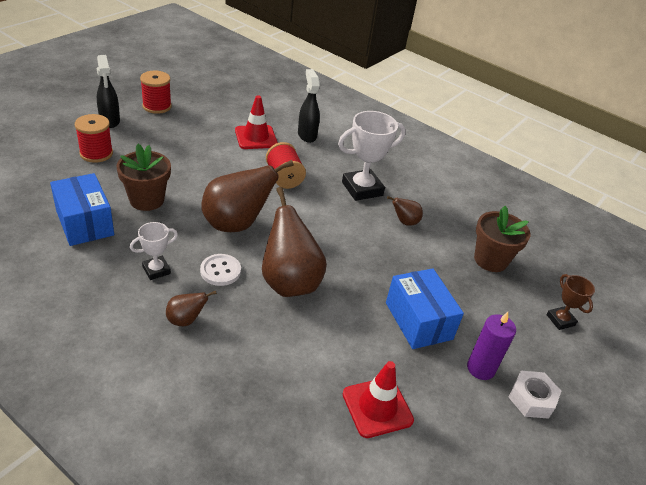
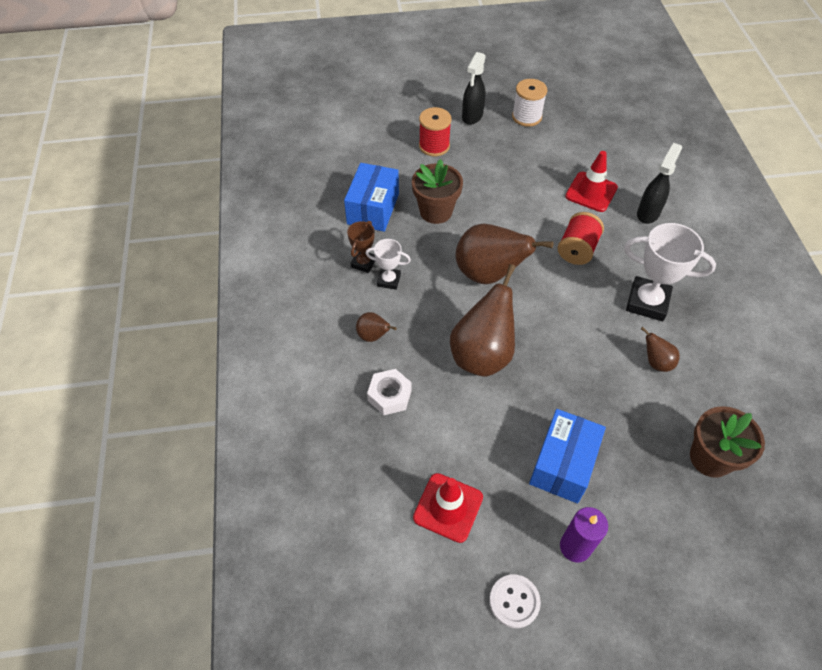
camera: 50 degrees right, 15 degrees up
red spool [140,71,172,114] -> white spool [512,79,547,127]
white button [200,254,241,286] -> white button moved to [489,574,541,628]
white nut [508,371,562,419] -> white nut moved to [367,369,412,415]
brown trophy [547,274,595,330] -> brown trophy moved to [347,221,375,273]

